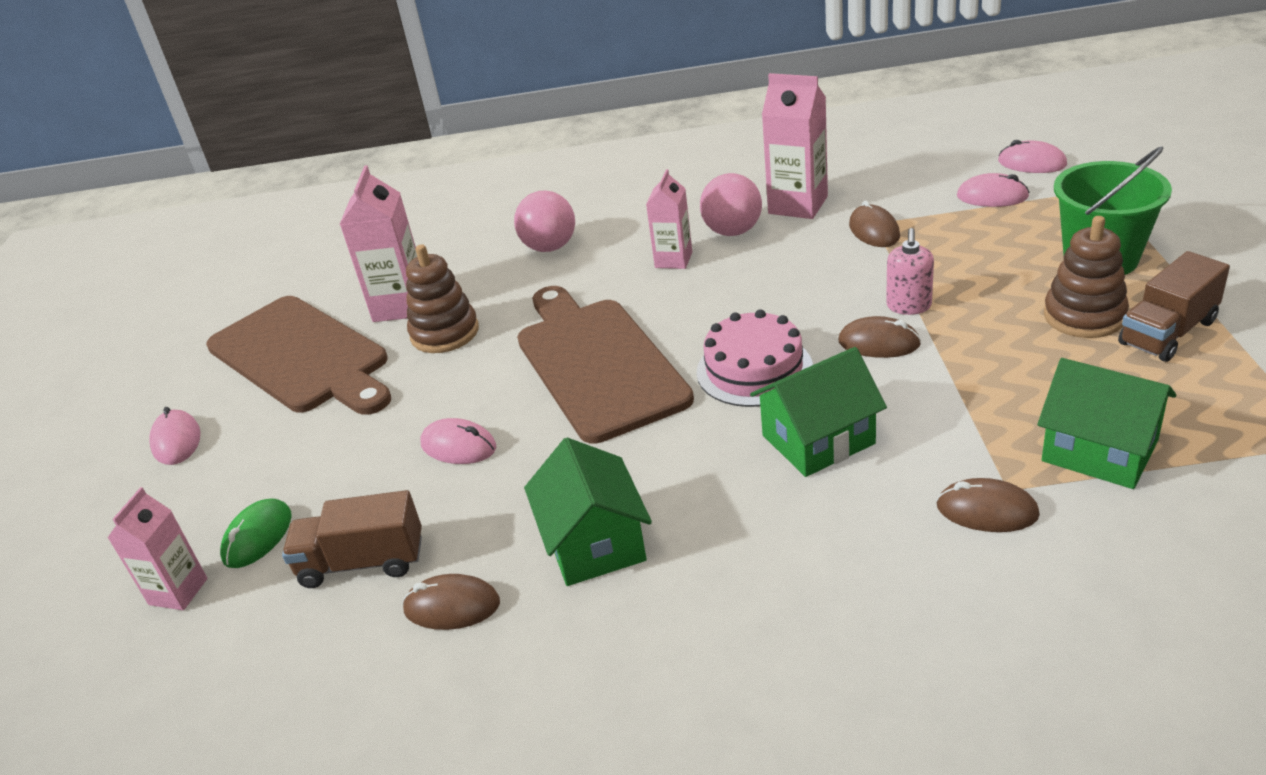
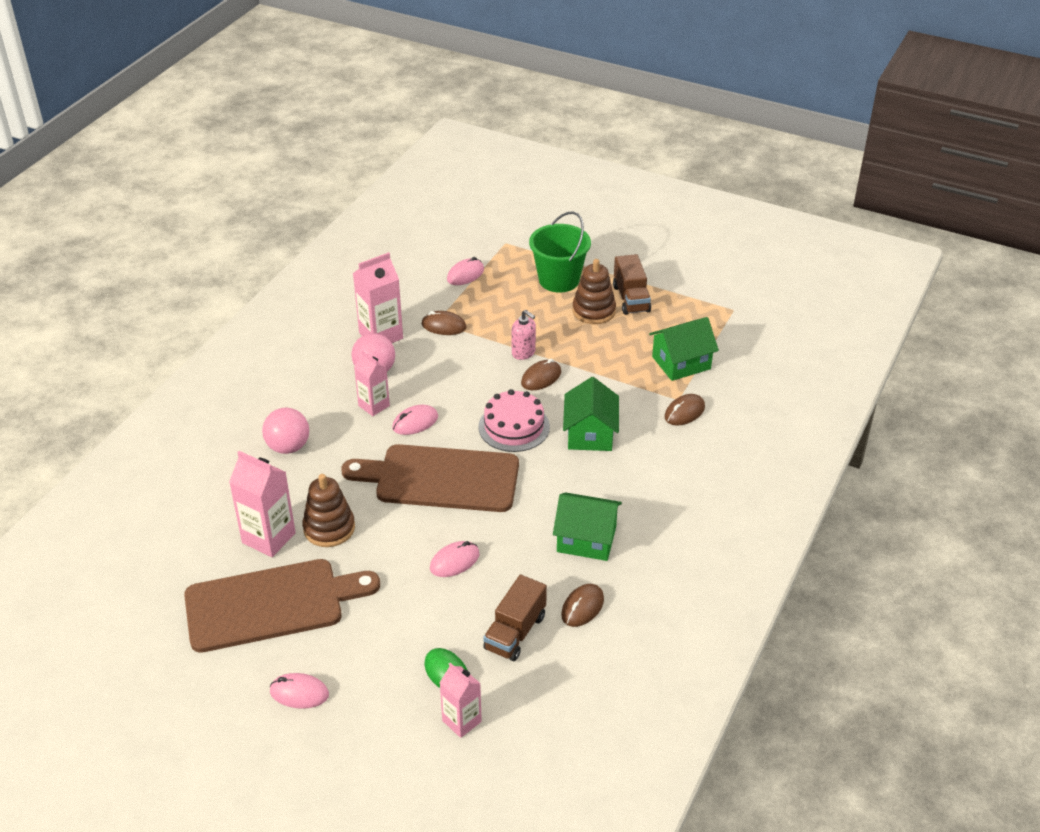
camera: 65 degrees left, 5 degrees up
pink mouse [998,140,1067,173] -> pink mouse moved to [392,405,438,435]

